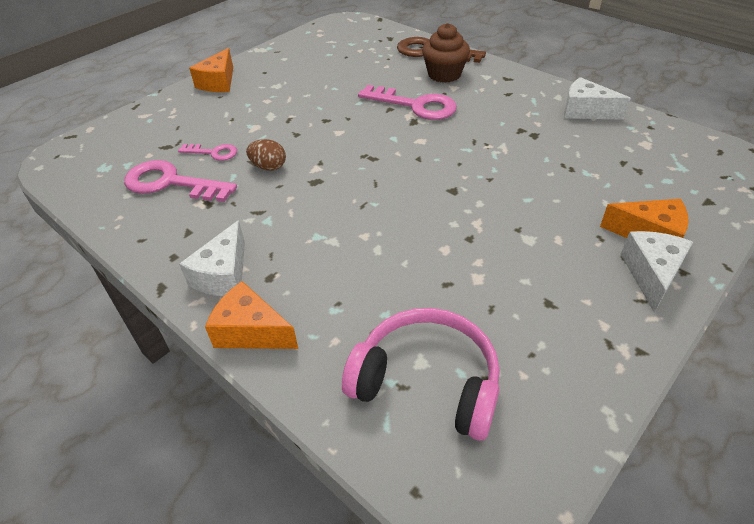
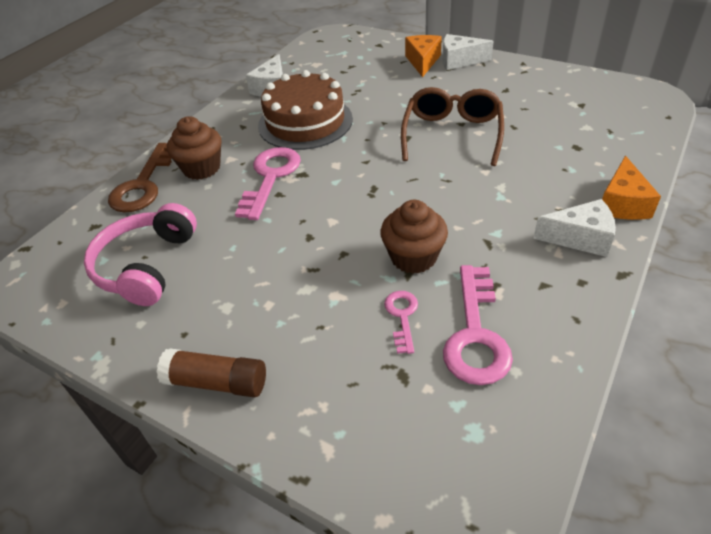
camera: 100 degrees left, 0 degrees up
orange cheese [189,48,233,92] -> brown glue stick [157,348,266,397]
brown egg [246,139,286,171] -> brown cupcake [380,200,448,274]
pink headphones [342,308,500,441] -> pink headphones moved to [84,203,197,306]
none -> brown cake [258,70,353,150]
none -> brown glasses [401,87,504,166]

